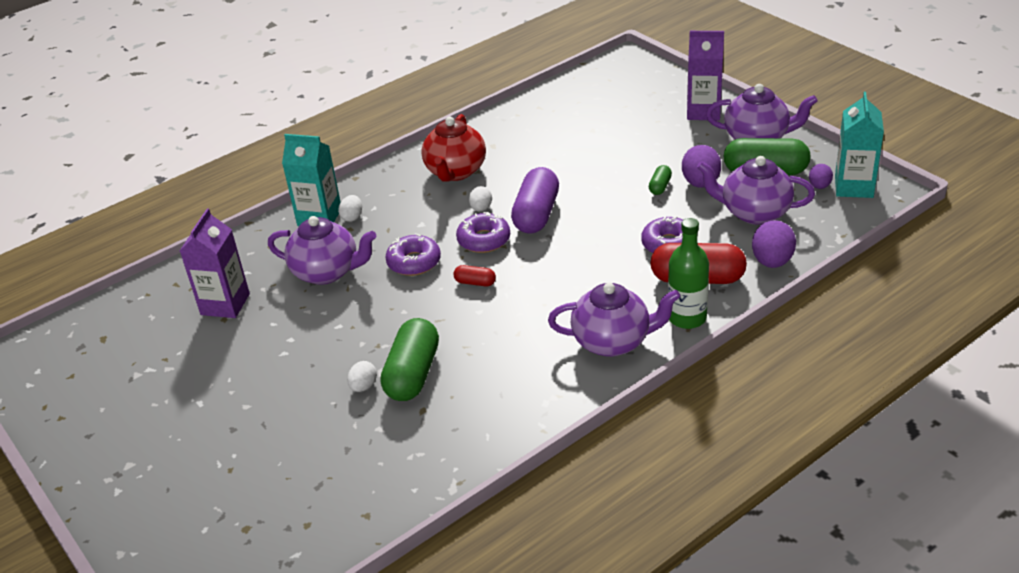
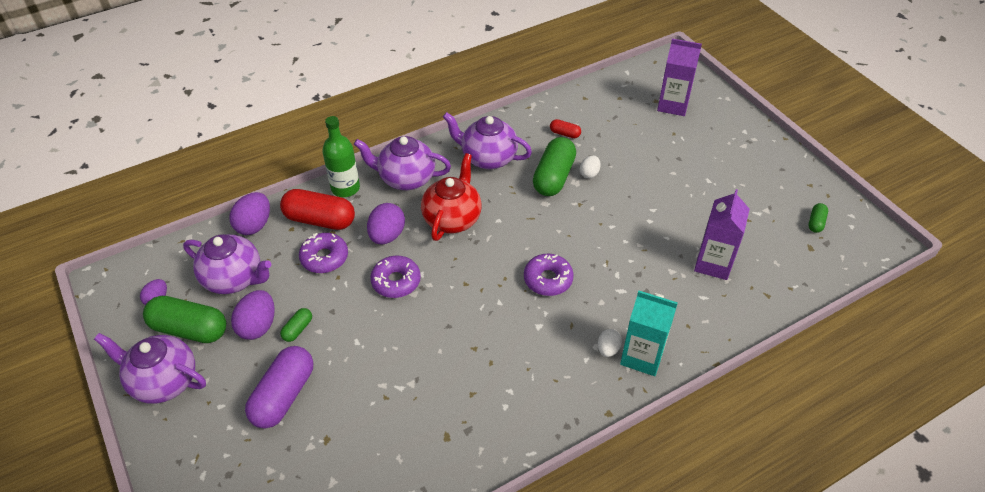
camera: 175 degrees left, 10 degrees up
purple teapot [268,216,377,285] -> purple teapot moved to [443,112,532,169]
red teapot [421,114,486,182] -> red teapot moved to [421,153,481,241]
red capsule [453,265,496,286] -> red capsule moved to [550,119,581,138]
purple donut [456,212,510,253] -> purple donut moved to [370,256,421,298]
white egg [469,186,492,211] -> none
purple capsule [511,167,559,234] -> purple capsule moved to [245,346,313,429]
purple carton [687,31,724,121] -> purple carton moved to [657,39,702,116]
turquoise carton [835,92,884,198] -> none
none -> purple egg [367,203,405,244]
none -> green capsule [808,203,828,233]

